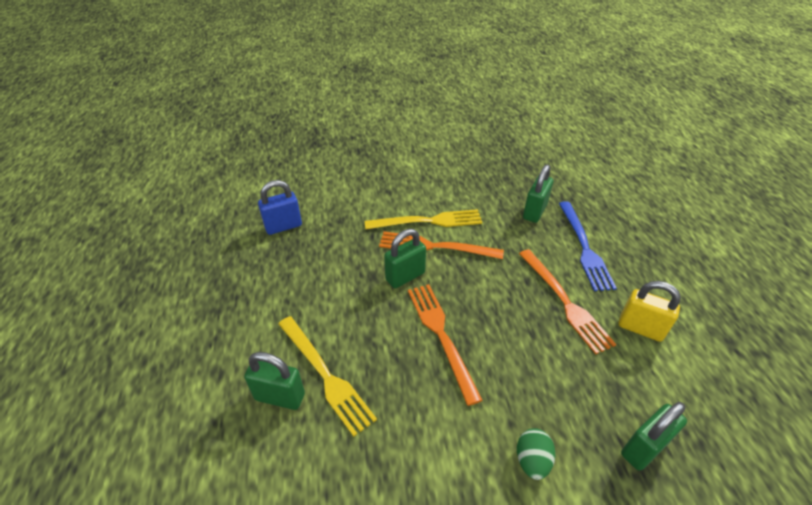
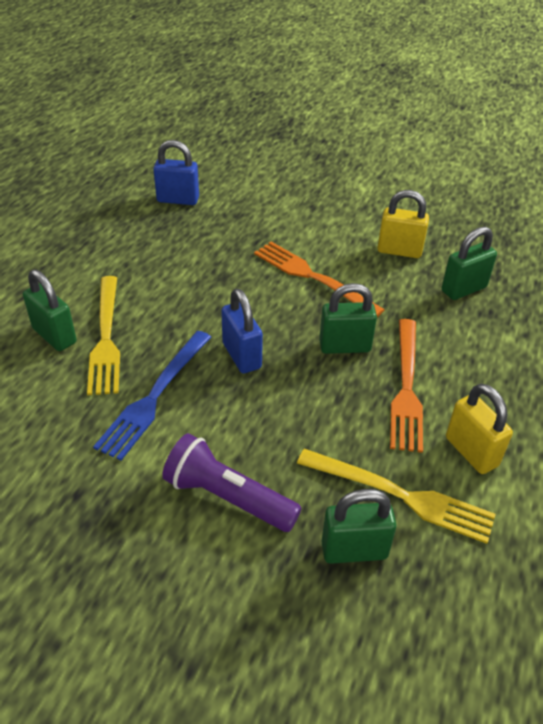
camera: 30 degrees right, 0 degrees up
yellow fork [365,209,482,229] -> yellow fork moved to [297,449,496,544]
green padlock [384,229,426,288] -> green padlock moved to [319,283,377,354]
orange fork [408,284,482,406] -> blue padlock [221,289,263,374]
green egg [517,428,555,480] -> purple flashlight [162,433,302,532]
blue fork [559,201,617,291] -> blue fork moved to [93,331,211,461]
none -> yellow padlock [377,190,429,258]

